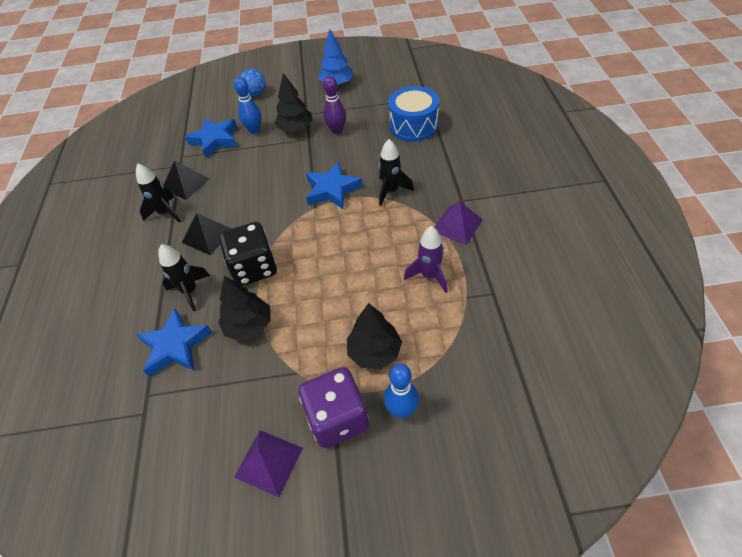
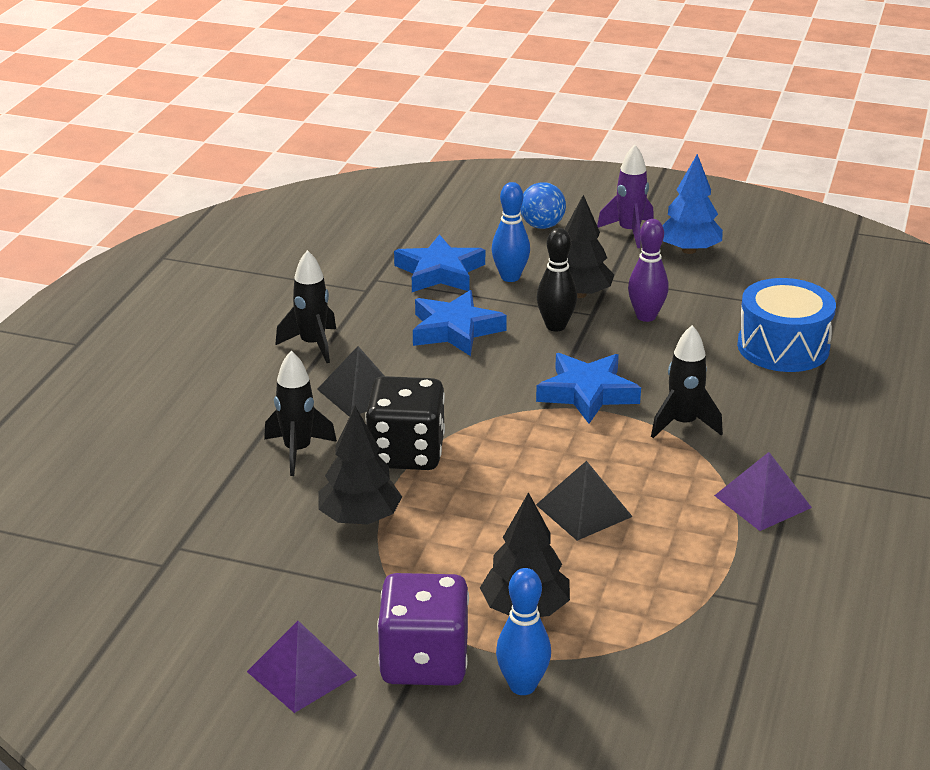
camera: 20 degrees right, 20 degrees down
blue star [136,308,212,377] -> blue star moved to [413,290,507,356]
black pyramid [163,160,209,200] -> black pyramid moved to [536,461,633,541]
purple rocket [404,226,448,293] -> purple rocket moved to [597,145,654,248]
none -> black bowling pin [537,228,577,332]

